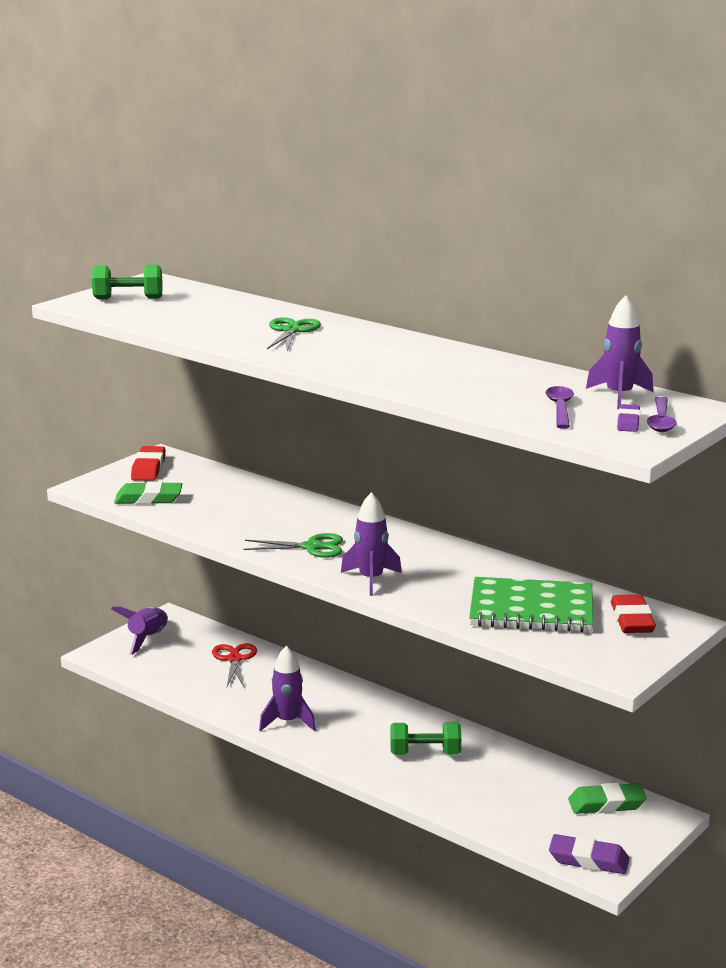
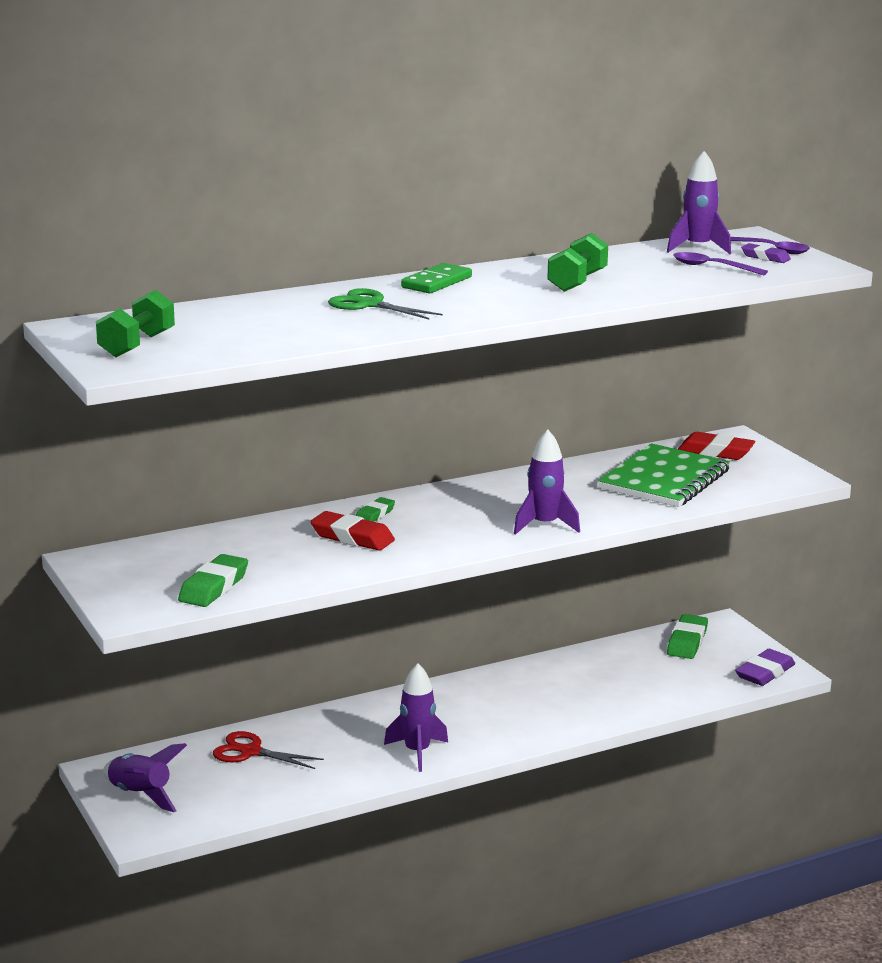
camera: 65 degrees left, 0 degrees up
red eraser [131,446,165,481] -> red eraser moved to [310,511,395,551]
green scissors [243,533,343,558] -> none
green dumbbell [390,722,461,755] -> green dumbbell moved to [547,233,608,292]
none -> green eraser [356,497,395,522]
none -> green domino [401,263,472,293]

